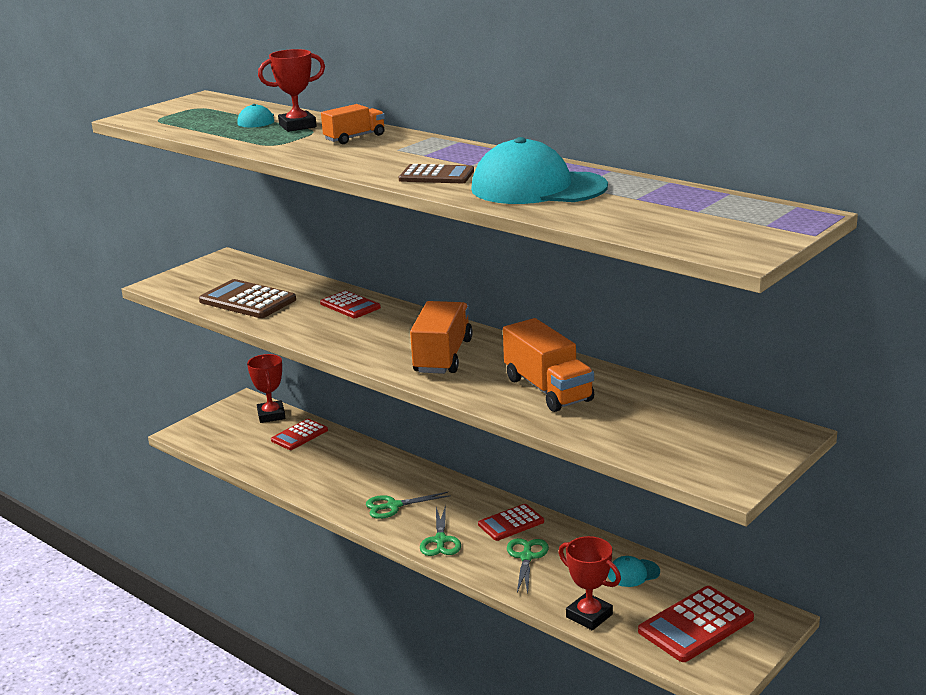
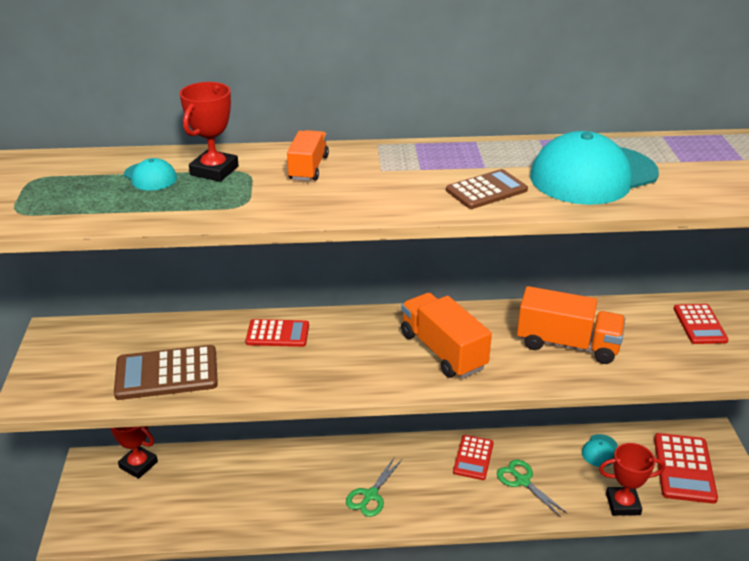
camera: 45 degrees left, 10 degrees up
red calculator [271,419,328,450] -> red calculator moved to [674,304,729,344]
green scissors [420,505,461,556] -> none

